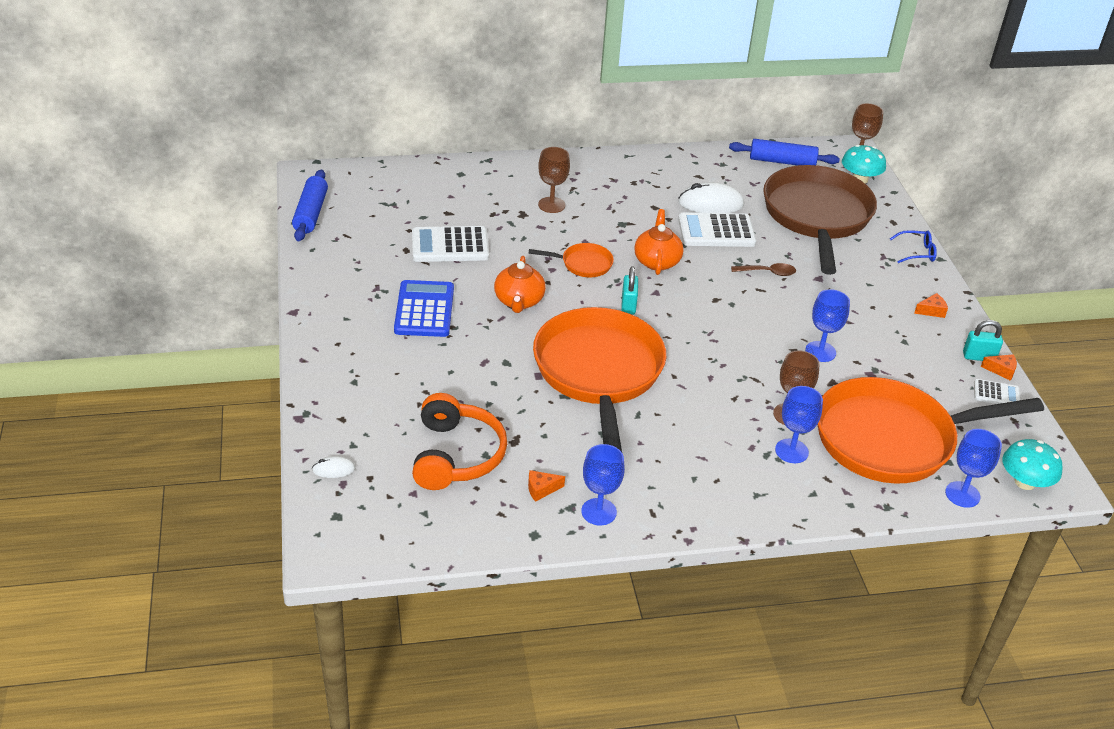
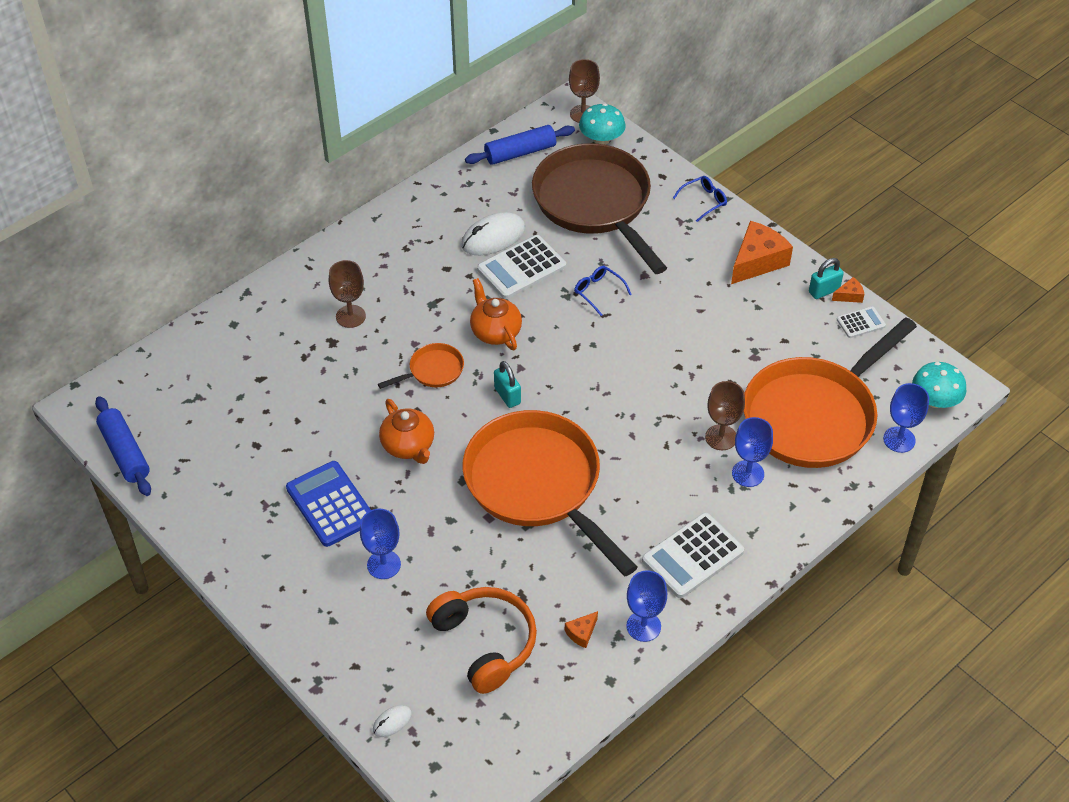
camera: 30 degrees left, 10 degrees up
white calculator [412,226,489,262] -> white calculator moved to [642,512,744,598]
brown spoon [731,263,796,276] -> blue glasses [574,266,632,316]
blue goblet [805,289,850,362] -> blue goblet moved to [360,509,401,579]
orange cheese [914,293,948,318] -> orange cheese [731,221,793,284], size x2.19

